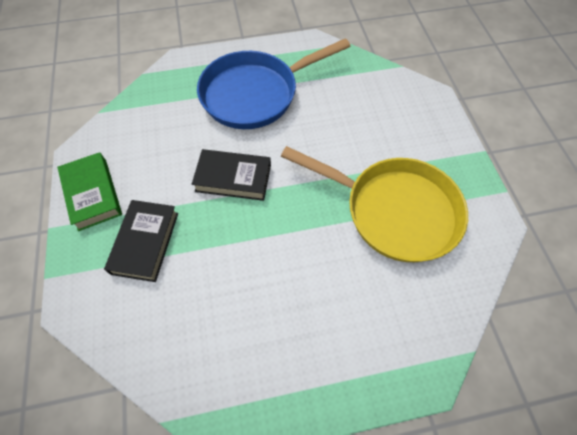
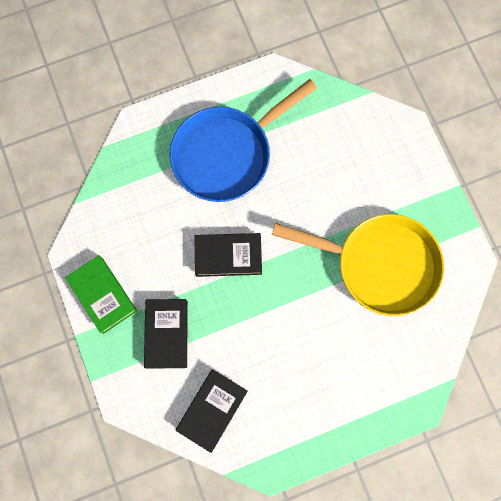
camera: 10 degrees left, 15 degrees up
none -> black book [176,369,248,453]

